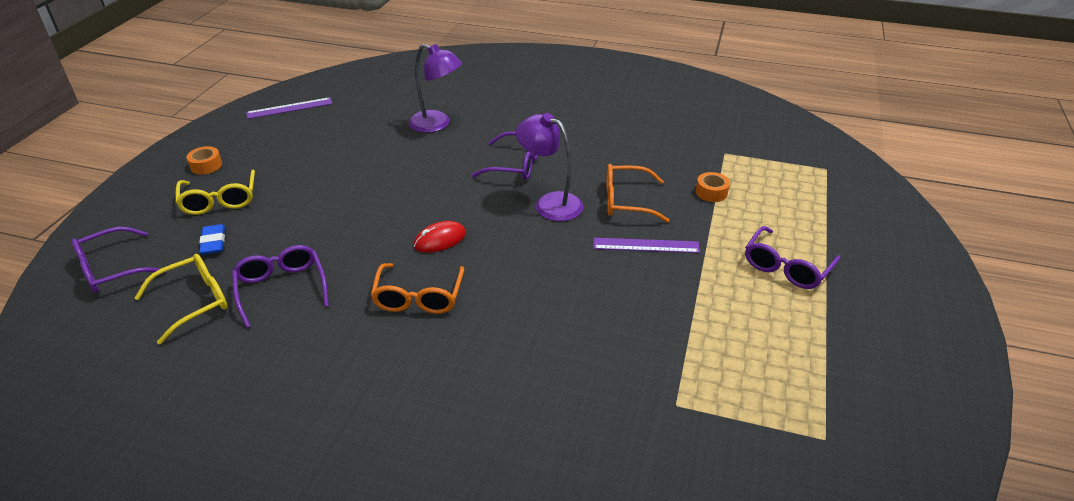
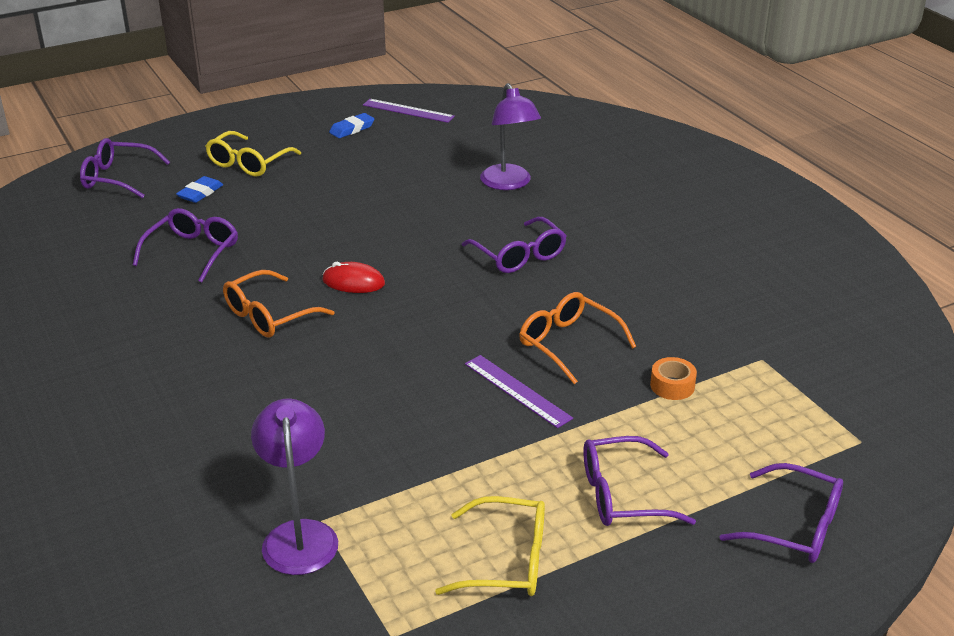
camera: 45 degrees right, 5 degrees down
yellow glasses [135,254,228,345] -> yellow glasses moved to [435,496,545,596]
orange tape [186,146,222,174] -> none
purple lamp [516,113,583,221] -> purple lamp moved to [251,399,338,575]
none -> blue eraser [329,113,374,138]
none -> purple glasses [719,463,843,563]

